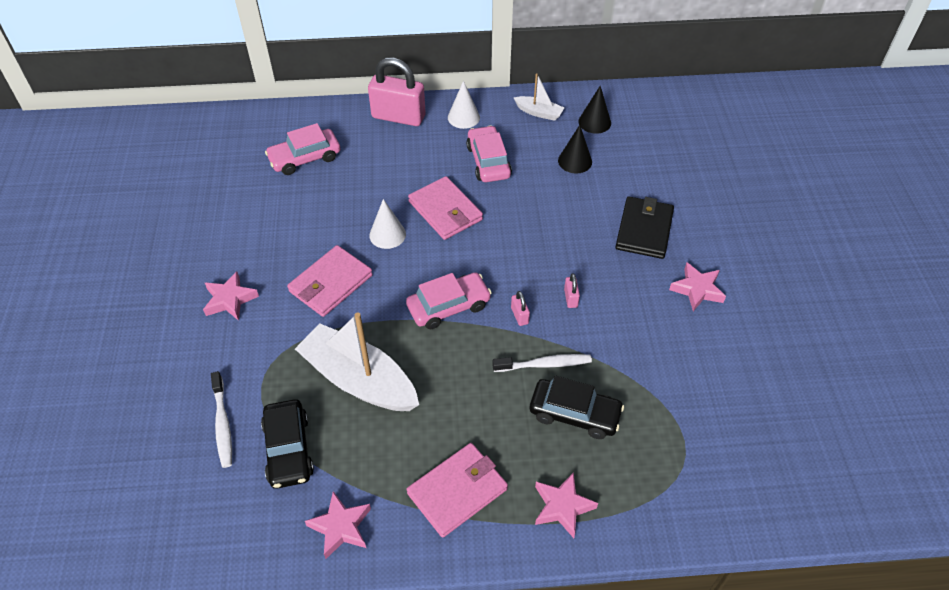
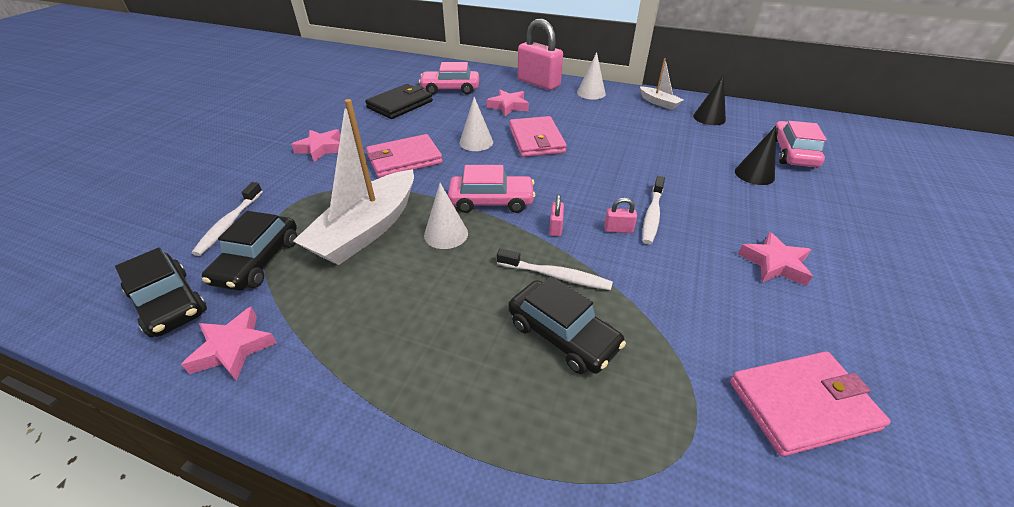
camera: 25 degrees right, 10 degrees down
white boat [295,312,419,411] -> white boat turned 120 degrees counterclockwise [293,99,414,265]
pink wallet [407,443,508,538] -> pink wallet moved to [730,351,891,457]
pink car [466,125,512,182] -> pink car moved to [775,121,827,168]
pink star [535,472,598,538] -> pink star moved to [487,90,529,116]
black cone [558,125,592,173] -> black cone moved to [735,126,776,185]
pink padlock [564,273,580,308] -> pink padlock turned 75 degrees clockwise [604,198,637,233]
black wallet [615,196,674,259] -> black wallet moved to [365,84,433,119]
none -> black car [115,248,207,338]
none -> white cone [424,183,468,249]
none -> white toothbrush [642,176,665,244]

